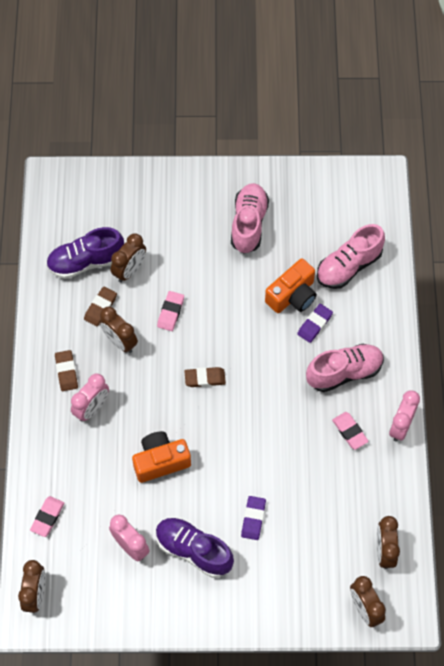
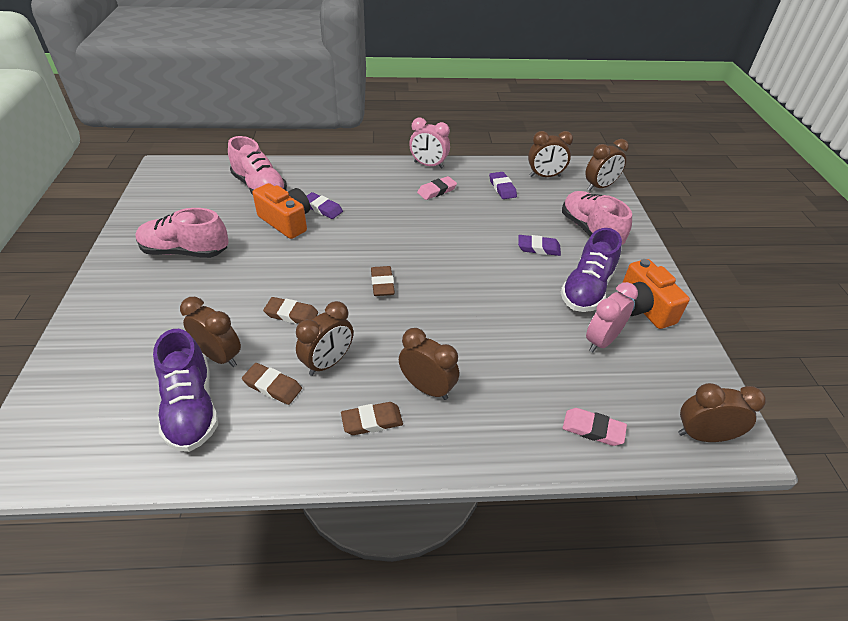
camera: 95 degrees left, 20 degrees down
pink clock [71,374,109,421] -> brown clock [399,328,459,400]
orange camera [132,431,191,483] -> orange camera moved to [618,259,690,329]
pink eraser [157,291,184,331] -> brown eraser [263,297,318,324]
pink shoe [306,344,384,392] -> pink shoe moved to [562,191,632,245]
none -> purple eraser [489,172,517,199]

